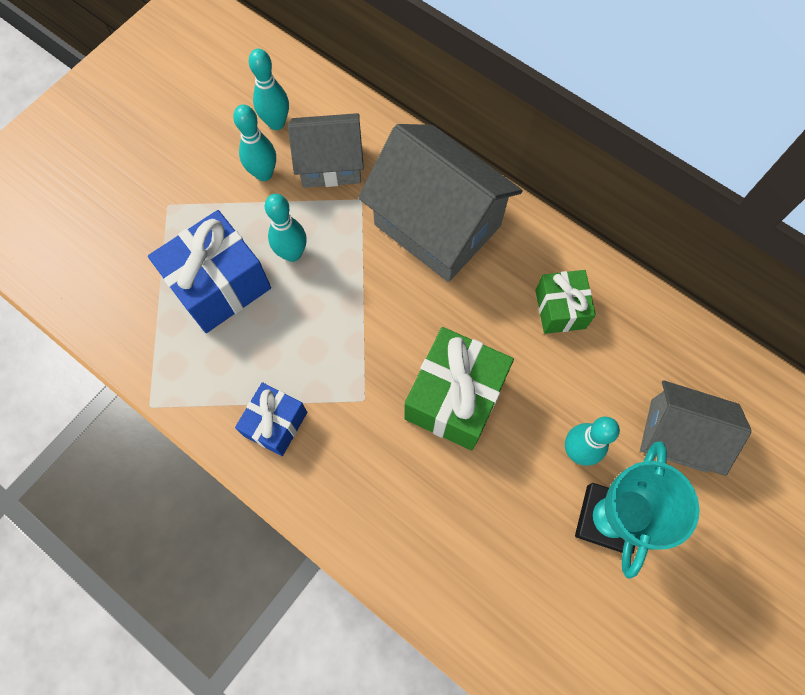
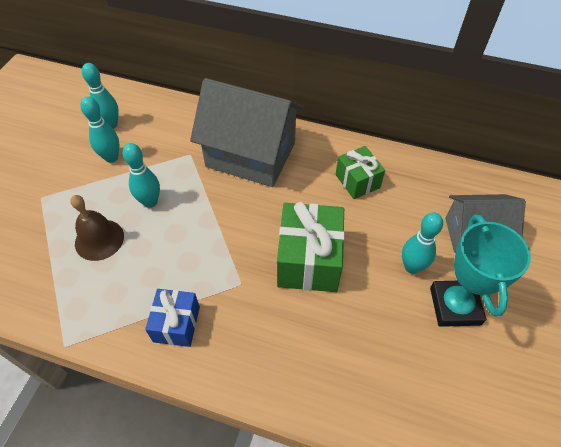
camera: 20 degrees left, 15 degrees down
blue gift [148,210,271,333] -> brown bell [70,195,124,261]
grey house [288,113,364,188] -> none

